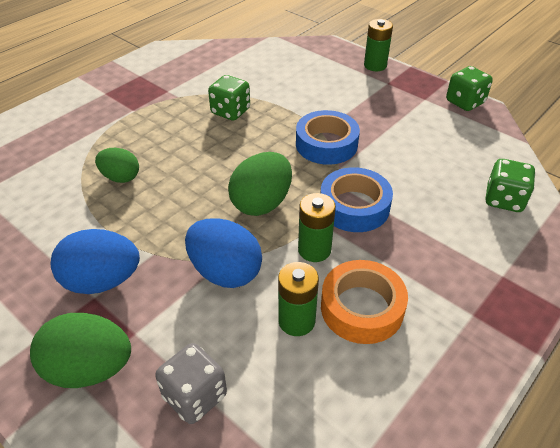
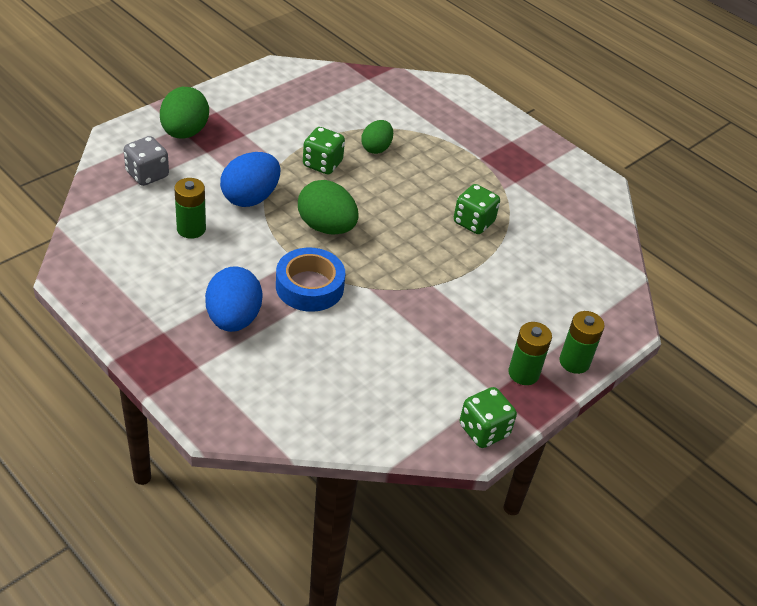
camera: 90 degrees right, 0 degrees up
blue egg [51,229,140,294] -> blue egg moved to [205,267,263,332]
blue tape [296,110,360,165] -> none
green battery [298,193,336,262] -> green battery moved to [508,322,552,385]
orange tape [321,260,408,344] -> none
green dice [486,159,536,212] -> green dice moved to [303,127,345,175]

